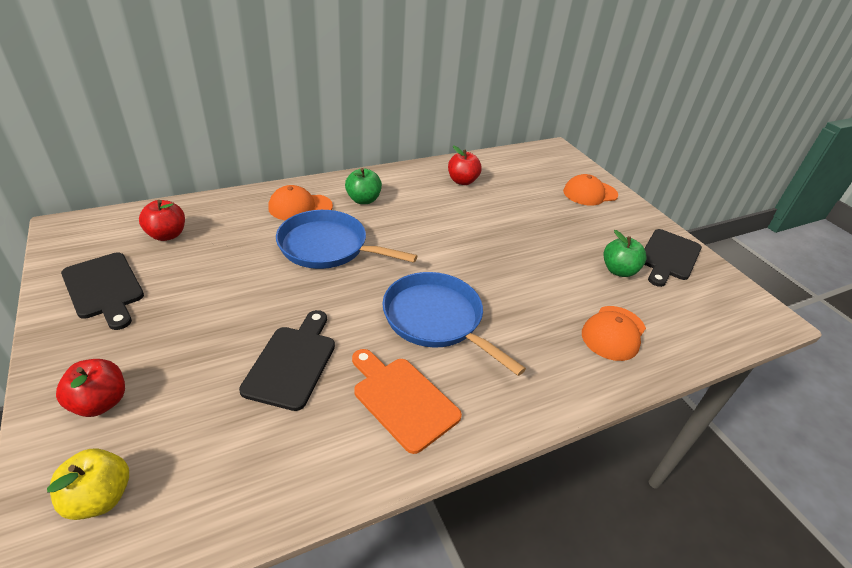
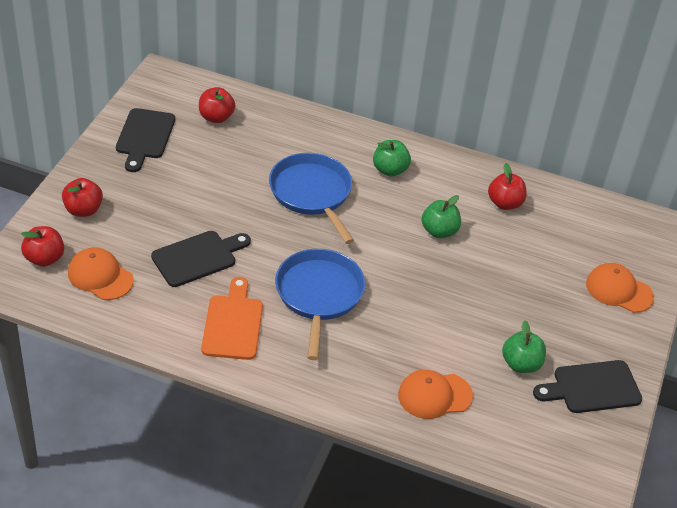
camera: 45 degrees right, 5 degrees up
yellow apple [47,449,129,520] -> red apple [21,226,64,267]
orange cap [268,185,333,220] -> orange cap moved to [68,247,134,300]
none -> green apple [422,195,461,238]

